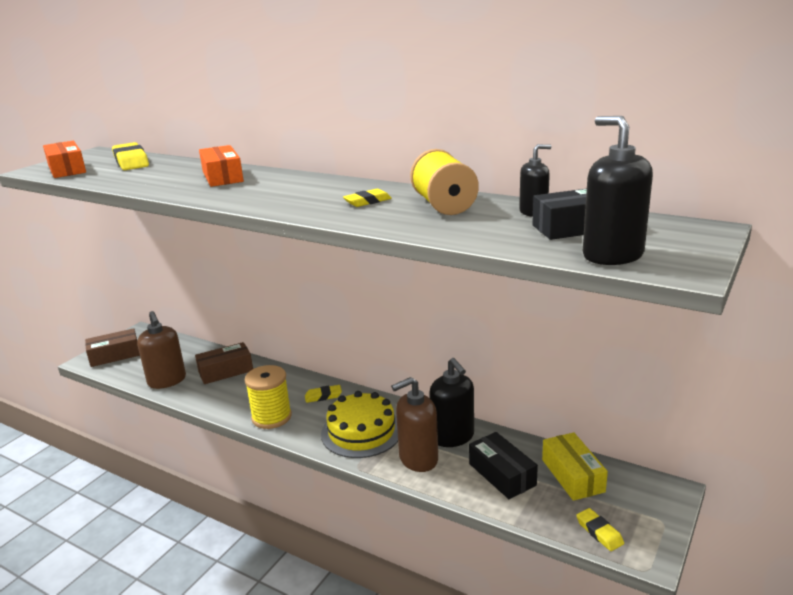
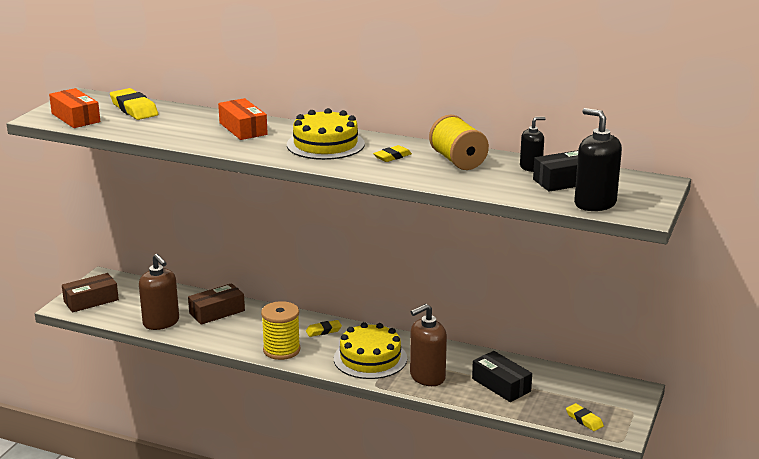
camera: 10 degrees left, 0 degrees up
black soap dispenser [429,358,474,447] -> none
yellow box [542,432,608,501] -> none
none -> yellow cake [287,108,365,160]

